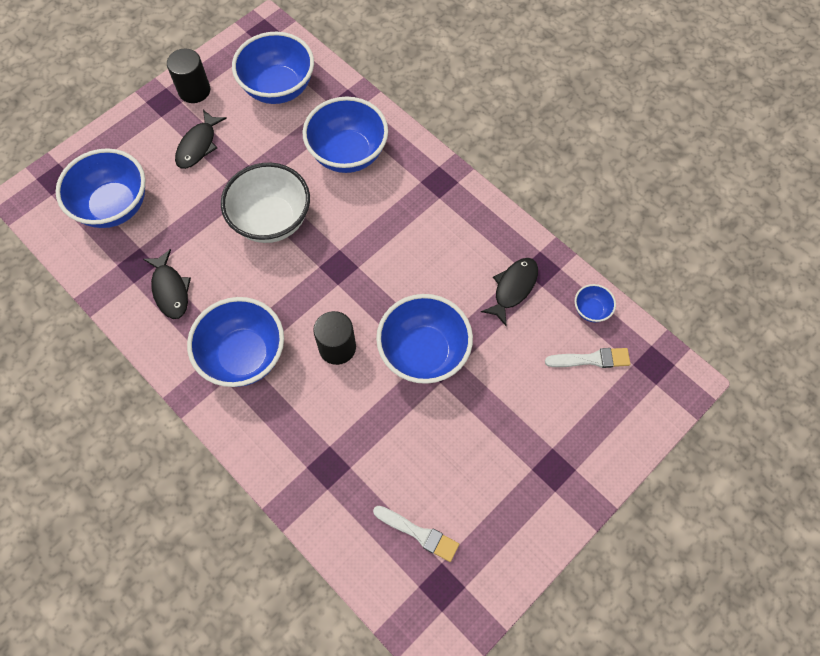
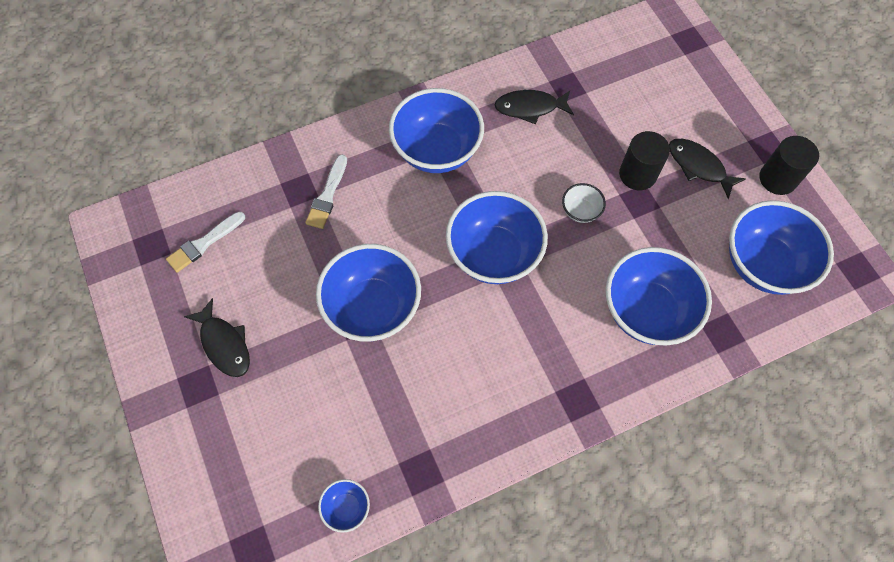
camera: 110 degrees right, 0 degrees up
blue bowl [56,148,146,228] -> blue bowl moved to [446,191,548,284]
white bowl [221,162,310,243] -> white bowl [562,183,606,223], size x0.45
black cylinder [313,311,356,365] -> black cylinder moved to [619,131,670,190]
black fish [481,258,538,326] -> black fish moved to [184,298,250,377]
white brush [545,348,630,368] -> white brush moved to [305,155,347,229]

